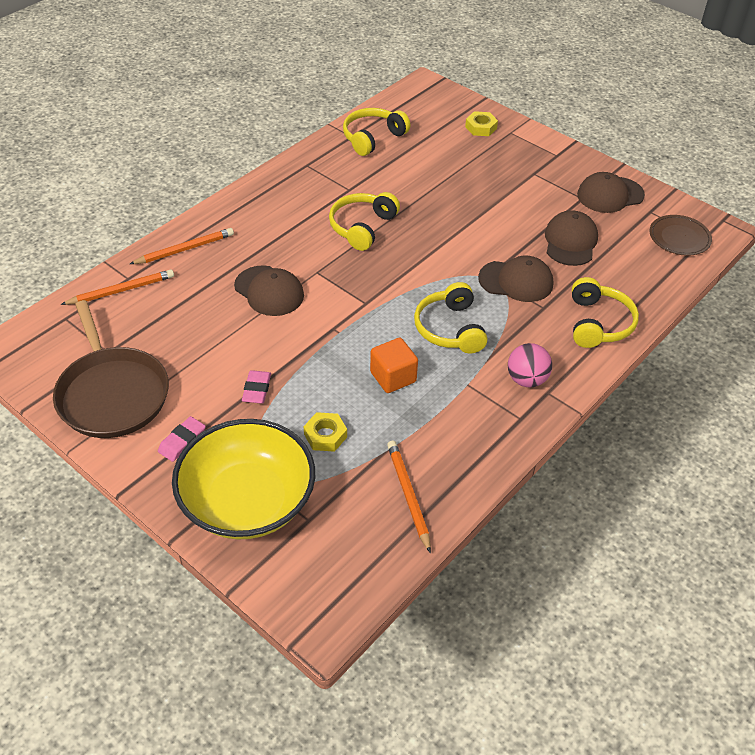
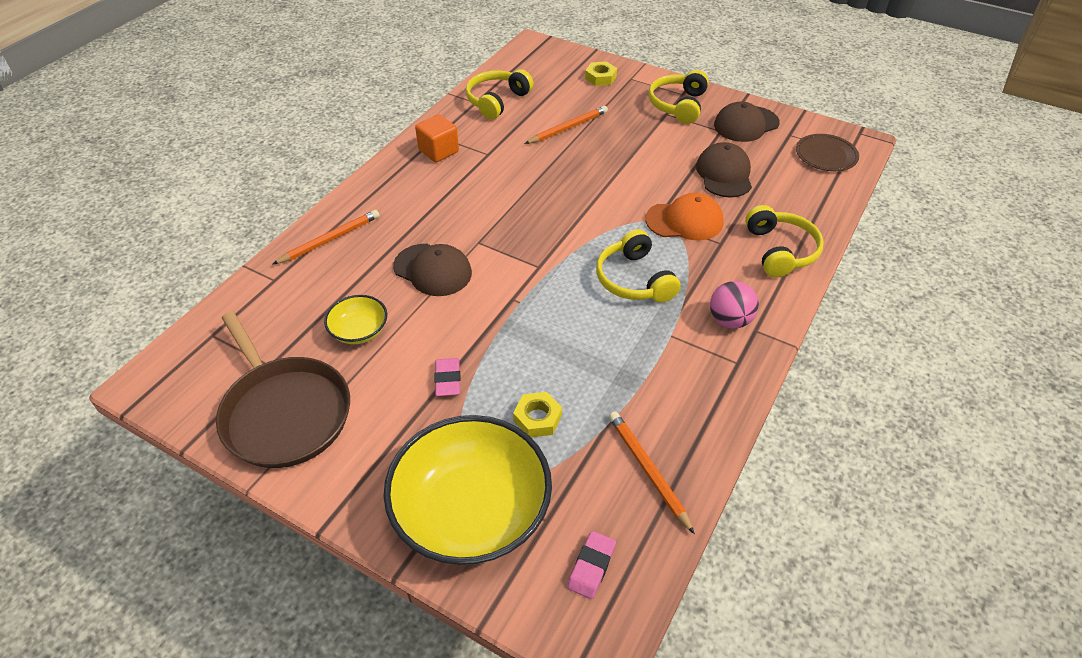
camera: 10 degrees left, 0 degrees up
orange pencil [61,269,174,305] -> orange pencil moved to [525,106,608,144]
pink eraser [158,416,206,462] -> pink eraser moved to [567,531,616,599]
yellow headphones [329,192,400,251] -> yellow headphones moved to [648,70,709,124]
orange cube [370,338,418,393] -> orange cube moved to [415,114,459,162]
brown cap [478,255,553,302] -> orange cap [645,193,724,240]
none -> yellow bowl [324,295,387,344]

